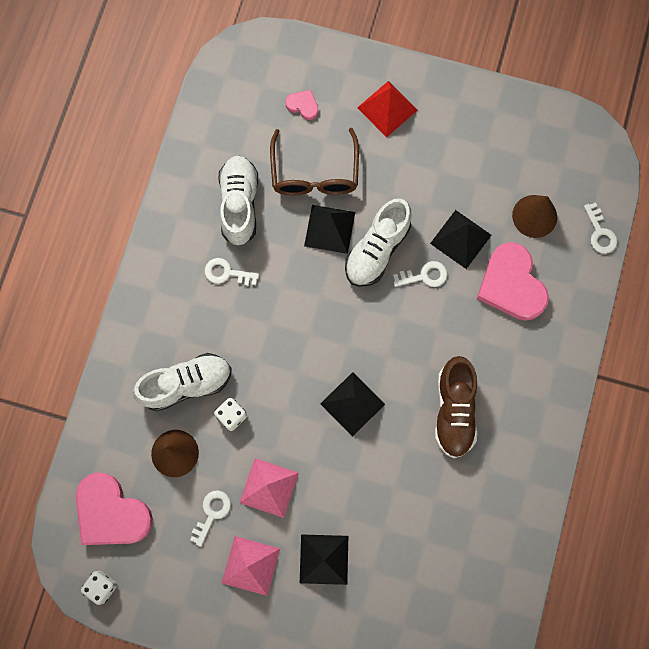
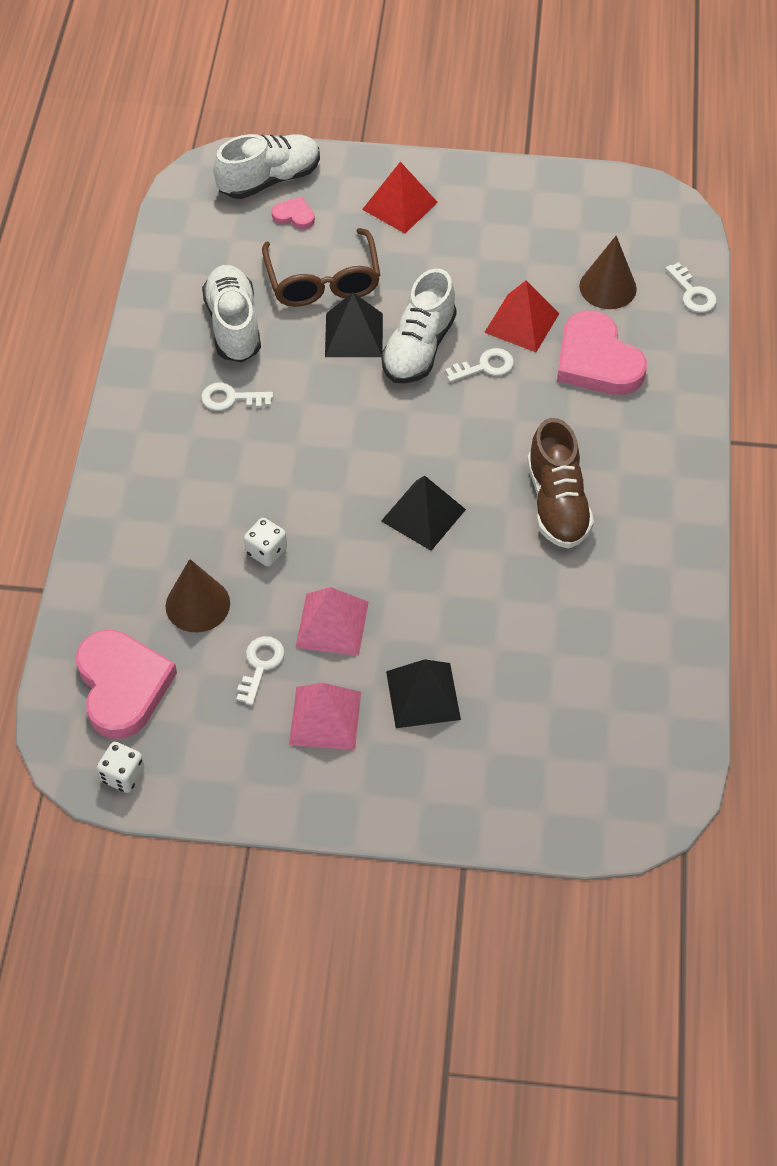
camera: 10 degrees left, 20 degrees down
pink heart [76,473,153,545] -> pink heart turned 135 degrees counterclockwise [76,630,177,739]
white shoe [133,353,232,411] -> white shoe moved to [213,134,320,199]
black pyramid [430,210,491,269] -> red pyramid [484,280,559,352]

